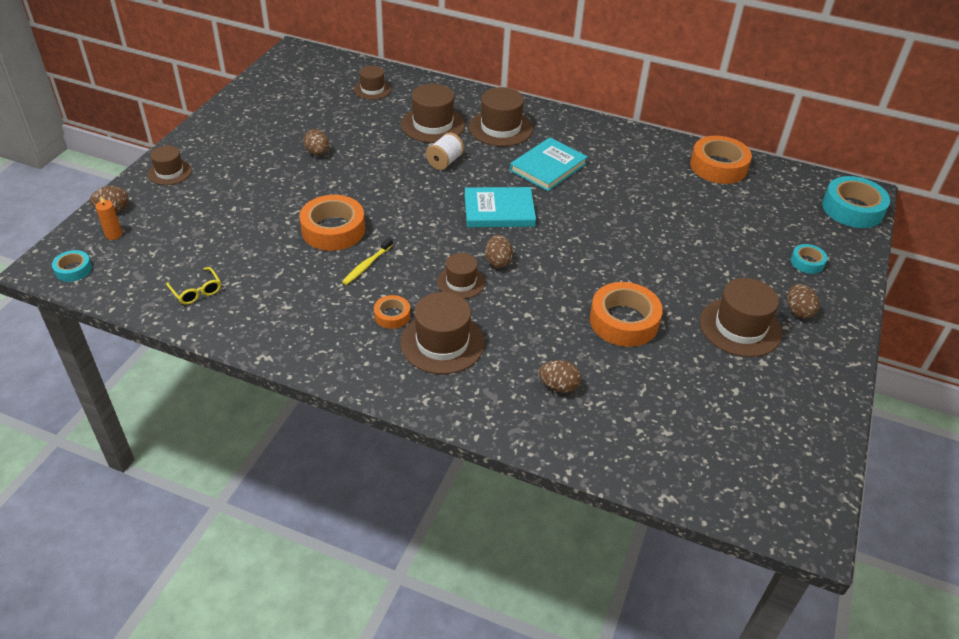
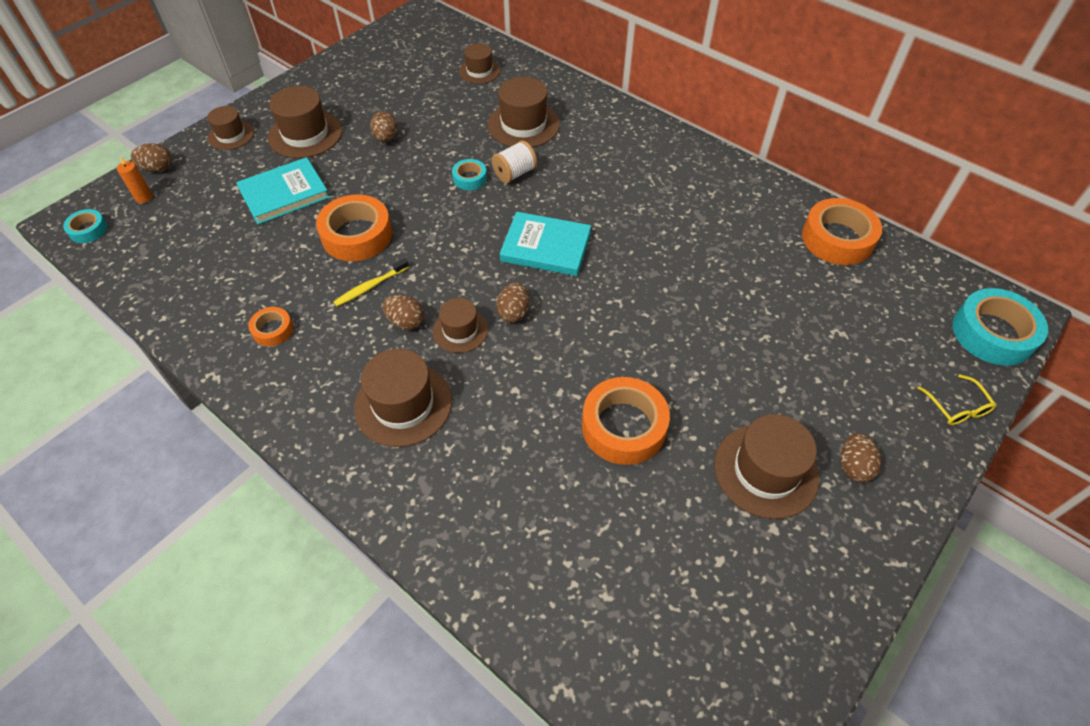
camera: 20 degrees right, 10 degrees up
yellow glasses [166,267,221,305] -> yellow glasses moved to [918,374,997,425]
orange tape [374,295,410,329] -> orange tape moved to [248,307,293,346]
brown hat [469,87,533,146] -> brown hat moved to [268,86,342,158]
turquoise book [510,137,588,191] -> turquoise book moved to [236,157,330,224]
brown egg [539,360,581,393] -> brown egg moved to [383,295,424,330]
turquoise tape [791,244,828,274] -> turquoise tape moved to [452,159,487,190]

